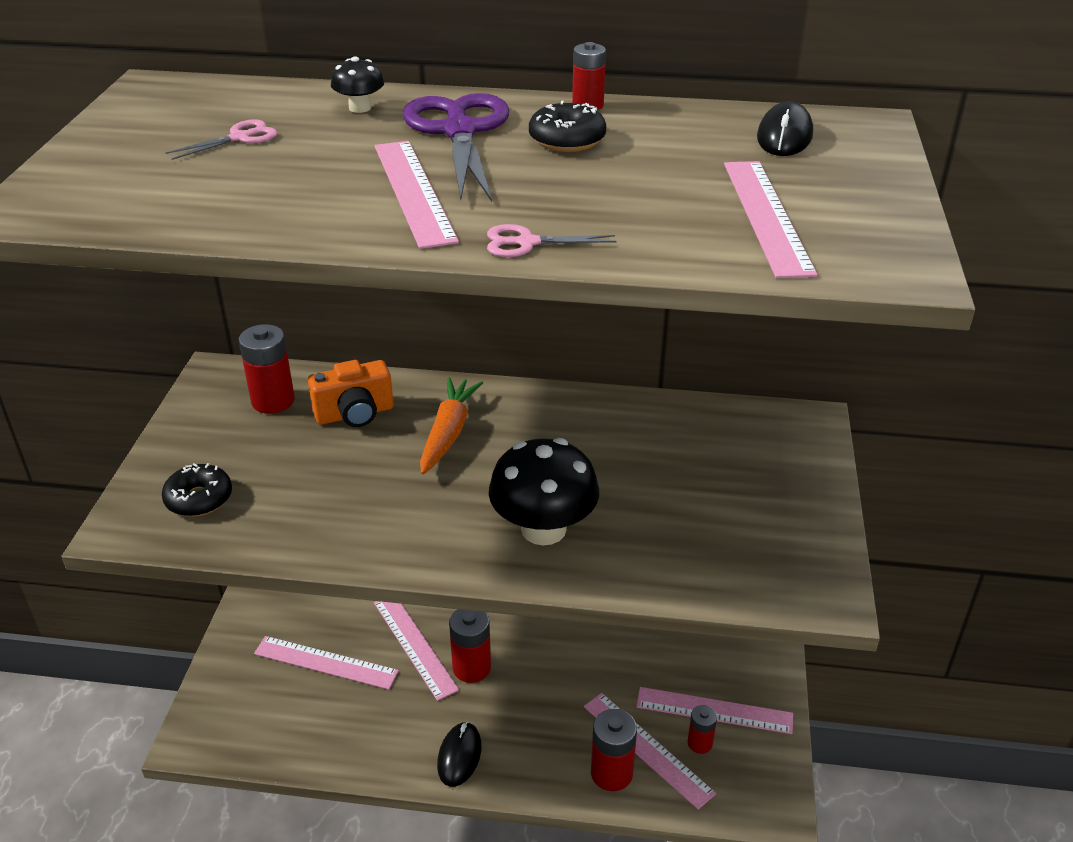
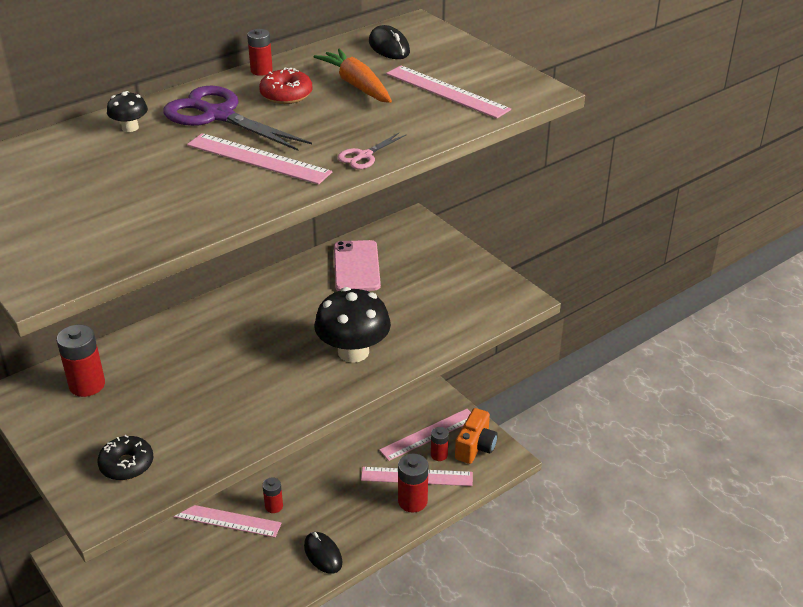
camera: 45 degrees left, 0 degrees up
pink scissors [165,119,277,160] -> none
pink ruler [254,636,399,690] -> none
orange camera [308,360,394,427] -> orange camera moved to [455,408,498,464]
orange carrot [420,377,483,475] -> orange carrot moved to [314,48,392,103]
red battery [449,609,491,683] -> red battery [262,478,283,513], size x0.61
black donut [529,101,606,152] -> red donut [259,68,312,104]
none -> pink phone [334,240,381,291]

